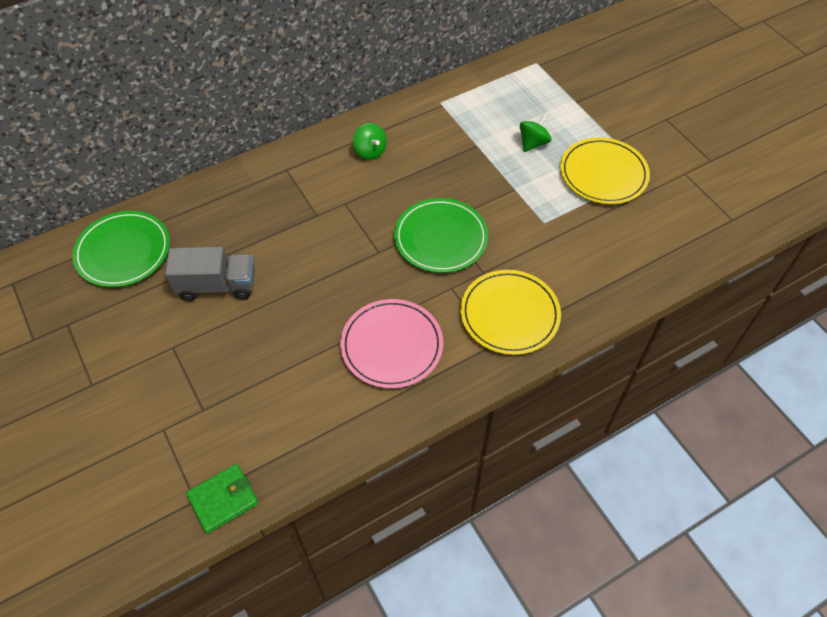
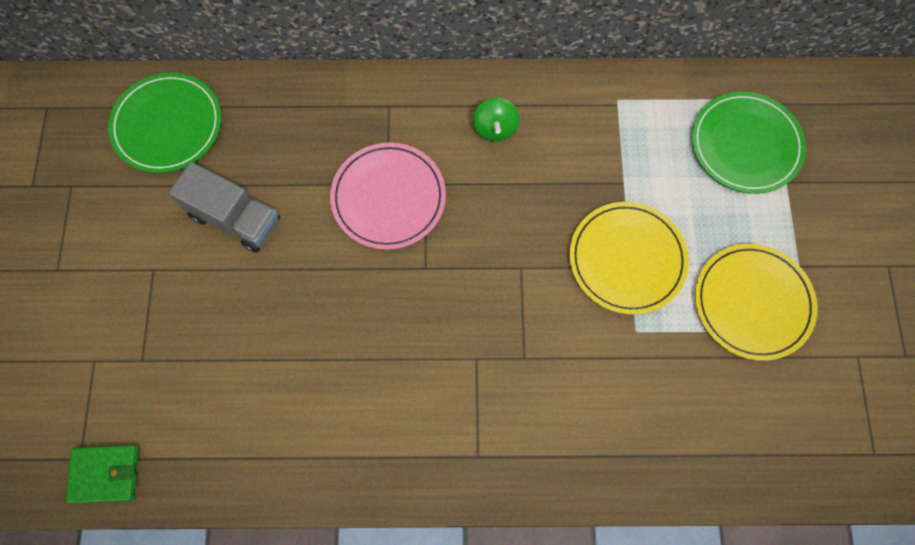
camera: 30 degrees right, 15 degrees up
pink plate [340,299,443,389] -> pink plate moved to [330,142,446,250]
green plate [394,198,488,273] -> green plate moved to [692,91,806,194]
yellow plate [460,270,561,355] -> yellow plate moved to [569,202,689,315]
green spinning top [520,113,551,152] -> none

